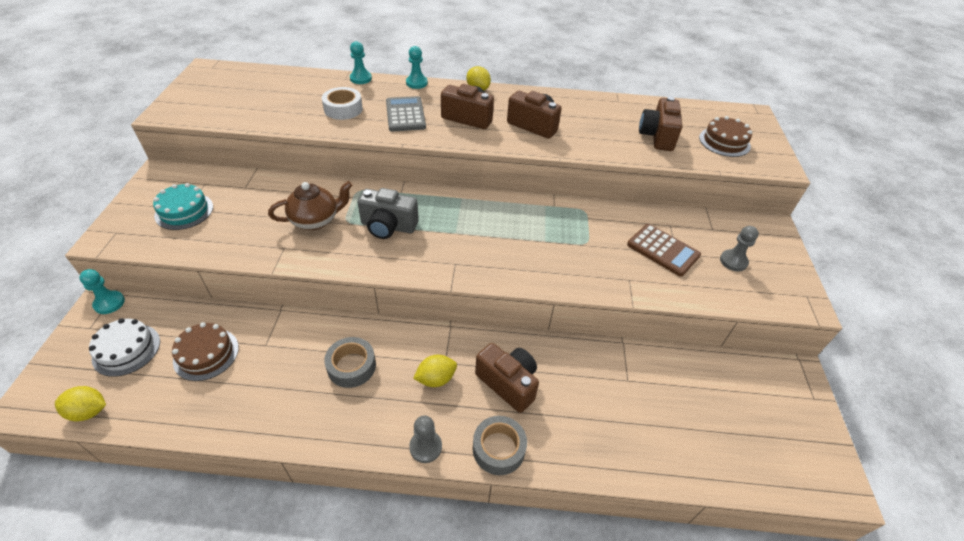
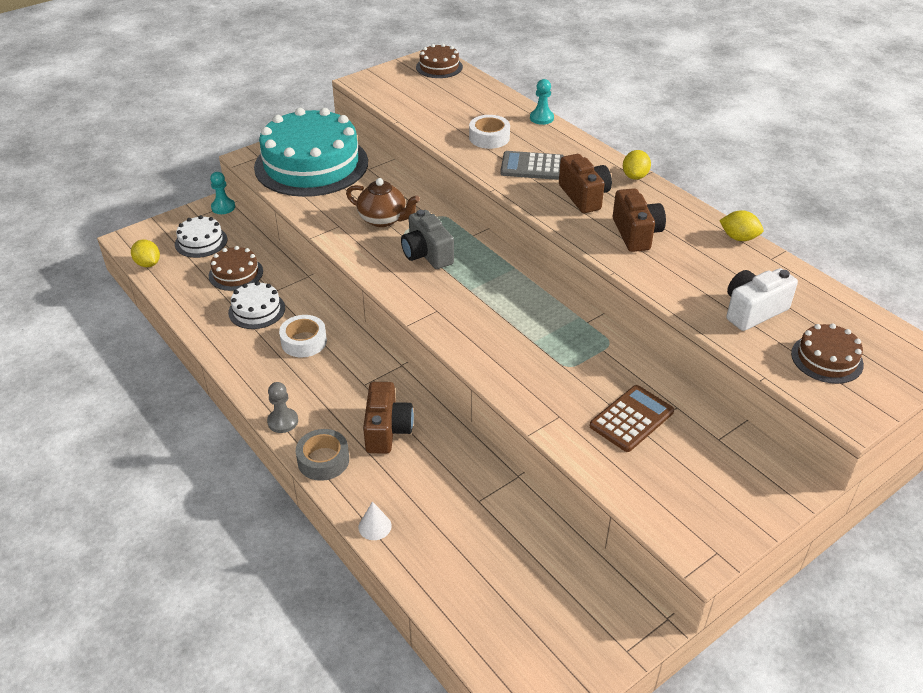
camera: 50 degrees right, 5 degrees down
turquoise cake [153,183,213,230] -> turquoise cake [254,108,368,197], size x2.26
grey tape [324,337,376,388] -> white tape [279,315,327,357]
grey calculator [386,96,426,132] -> grey calculator turned 120 degrees counterclockwise [500,151,564,180]
turquoise pawn [406,46,428,89] -> none
yellow lemon [413,355,457,387] -> yellow lemon moved to [719,210,764,241]
brown calculator [627,224,701,277] -> brown calculator turned 135 degrees counterclockwise [590,385,674,452]
brown camera [639,97,682,151] -> white camera [726,268,798,331]
grey pawn [720,226,759,271] -> none
none -> white cake [228,281,285,329]
none -> white cone [359,501,392,540]
none -> brown cake [416,44,463,78]

